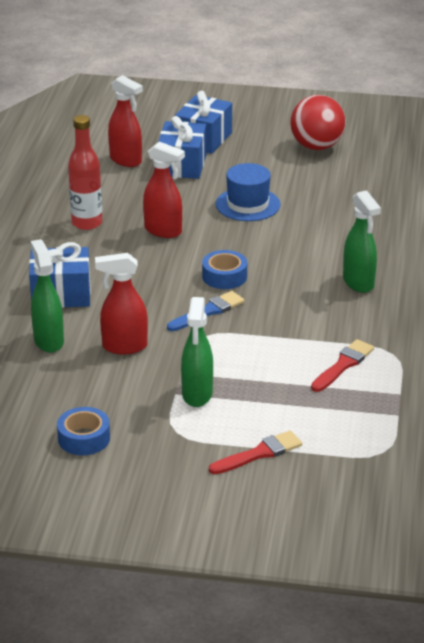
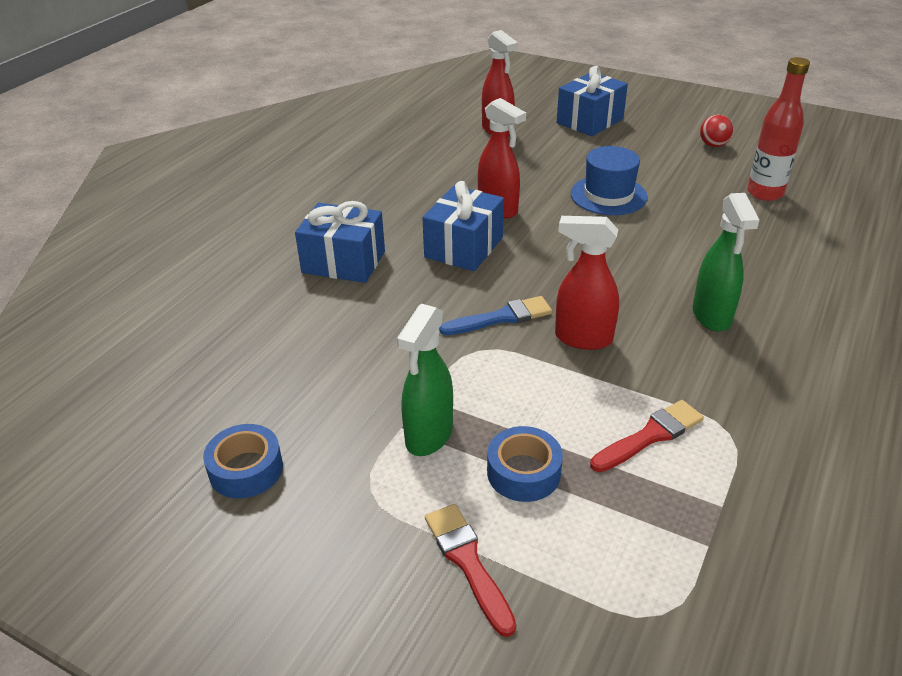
camera: 20 degrees right, 5 degrees up
green spray bottle [31,239,64,353] -> none
red bottle [68,115,102,230] -> red bottle moved to [747,57,810,201]
red spray bottle [95,253,148,354] -> red spray bottle moved to [555,216,619,350]
blue gift [158,116,206,179] -> blue gift moved to [422,181,504,271]
blue tape [202,250,247,289] -> blue tape moved to [487,426,563,502]
red brush [209,430,302,474] -> red brush turned 105 degrees counterclockwise [425,504,516,637]
red ball [291,95,346,150] -> red ball [700,115,733,147], size x0.50

